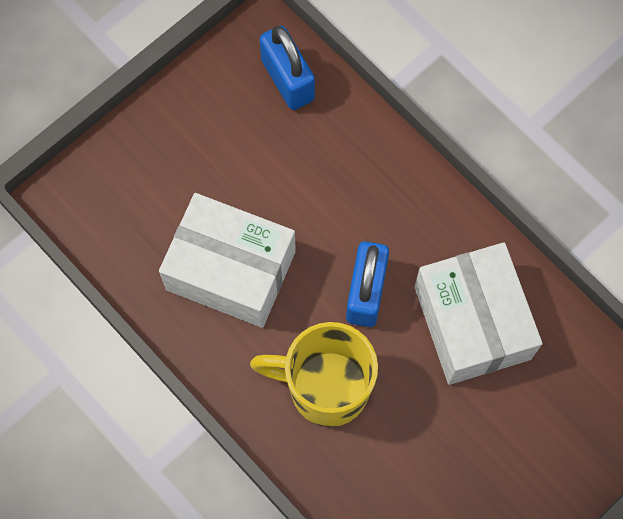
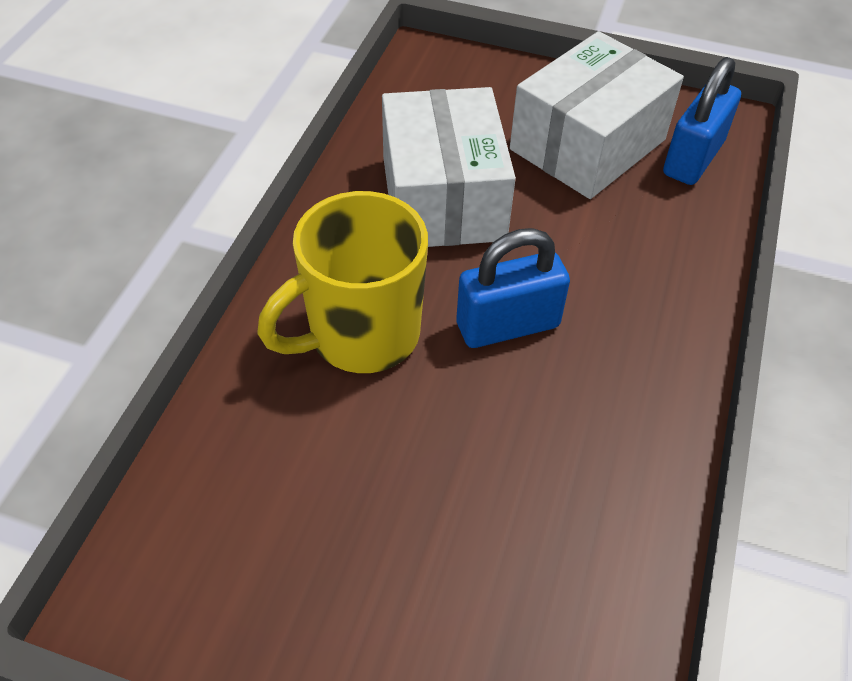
camera: 60 degrees right, 20 degrees down
yellow mug [250,322,378,427] -> yellow mug turned 105 degrees counterclockwise [257,191,428,373]
white box [414,242,543,385] -> white box moved to [510,31,684,199]

